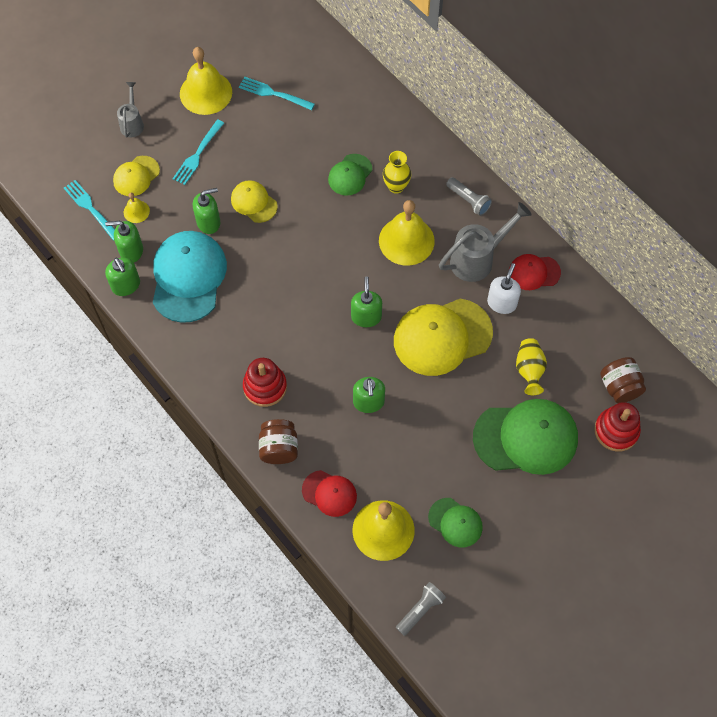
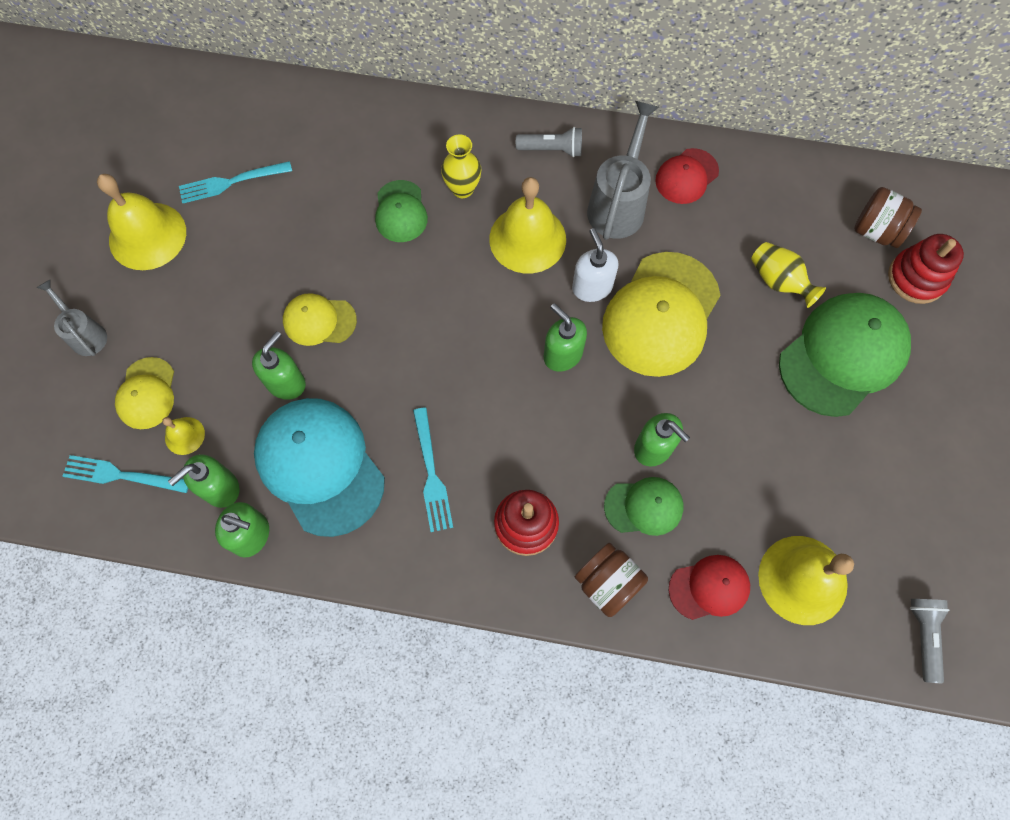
camera: 40 degrees left, 5 degrees up
turquoise fork [172,119,224,185] -> turquoise fork moved to [413,407,453,532]
green cap [428,498,483,547] -> green cap moved to [604,477,684,536]
white soap dispenser [487,263,521,314] -> white soap dispenser moved to [572,228,618,302]

